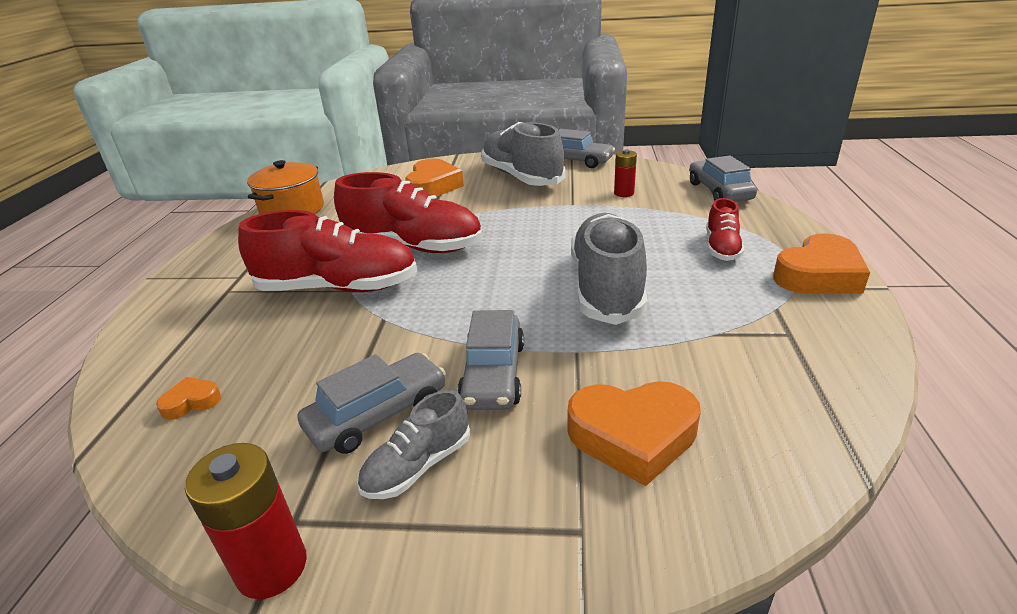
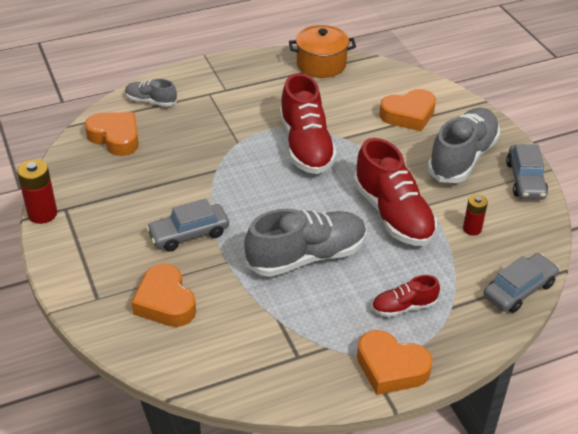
camera: 60 degrees right, 10 degrees up
orange heart [156,377,221,420] -> orange heart [85,112,139,156], size x2.06
red shoe [238,210,417,292] -> red shoe moved to [354,138,437,246]
grey car [298,353,446,454] -> none
grey shoe [357,390,470,499] -> grey shoe moved to [125,79,177,107]

